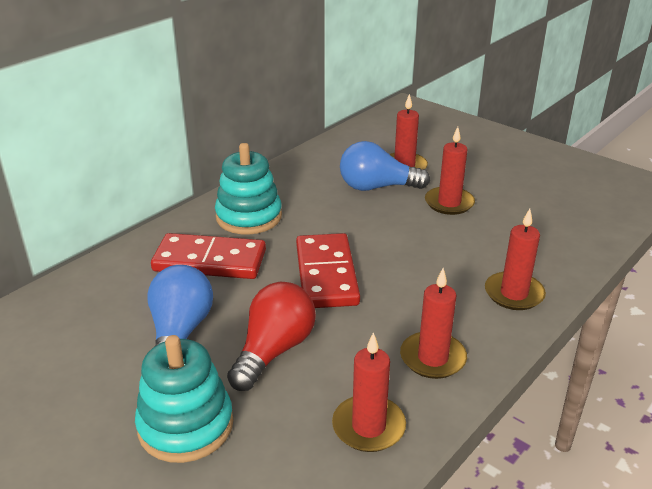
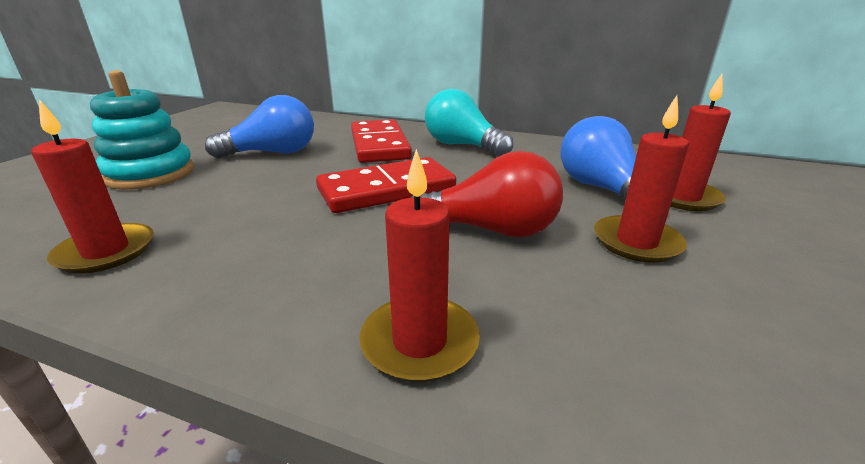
camera: 70 degrees right, 5 degrees down
turquoise stacking toy [215,143,282,235] -> turquoise light bulb [425,89,513,157]
red light bulb [227,282,316,391] -> red light bulb moved to [410,151,563,238]
red candle [400,268,467,379] -> none

